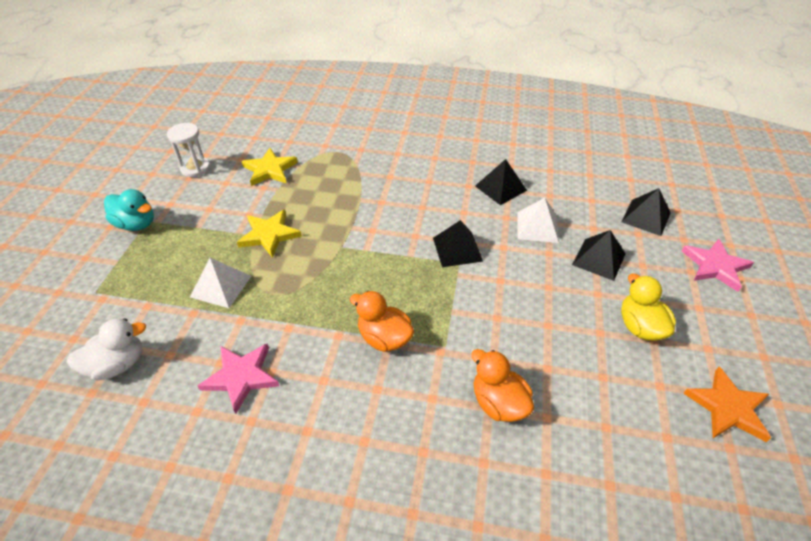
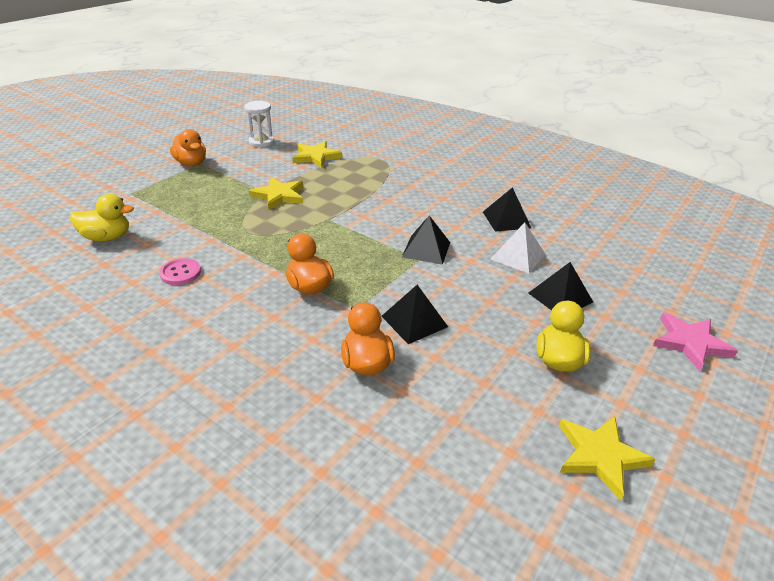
camera: 25 degrees right, 10 degrees down
white duck [67,318,146,380] -> yellow duck [70,194,134,241]
turquoise duck [104,189,154,231] -> orange duck [170,129,206,166]
white pyramid [190,258,251,308] -> none
pink star [198,343,279,414] -> pink button [159,258,201,285]
black pyramid [621,188,671,236] -> black pyramid moved to [381,285,448,344]
orange star [683,367,771,442] -> yellow star [559,416,656,501]

